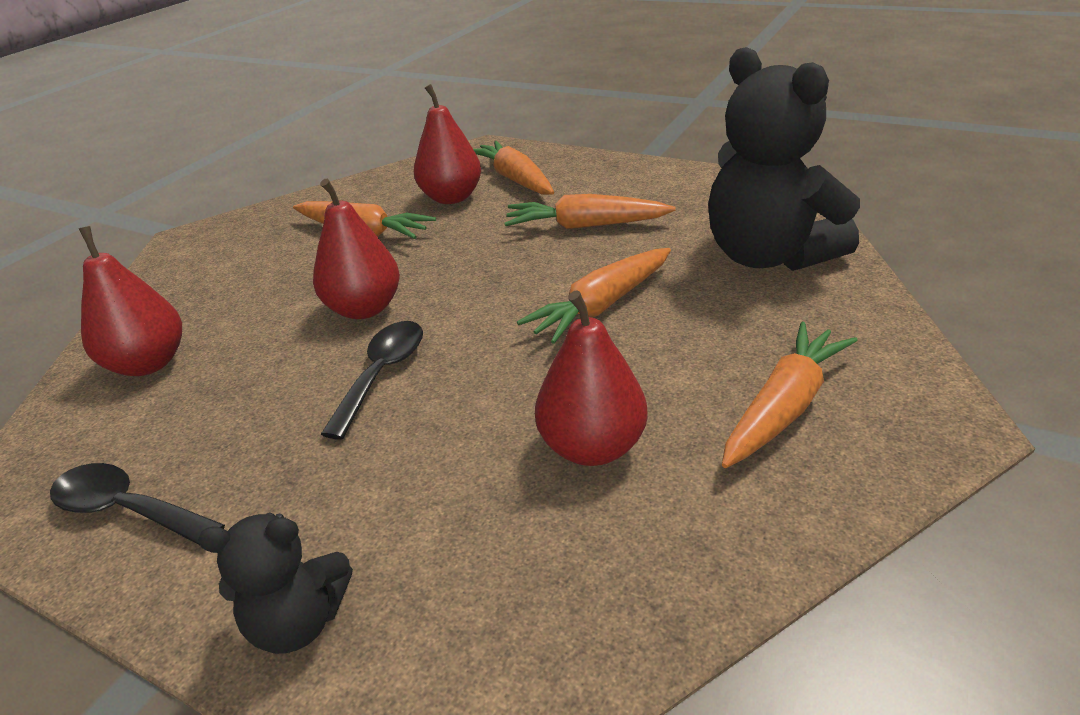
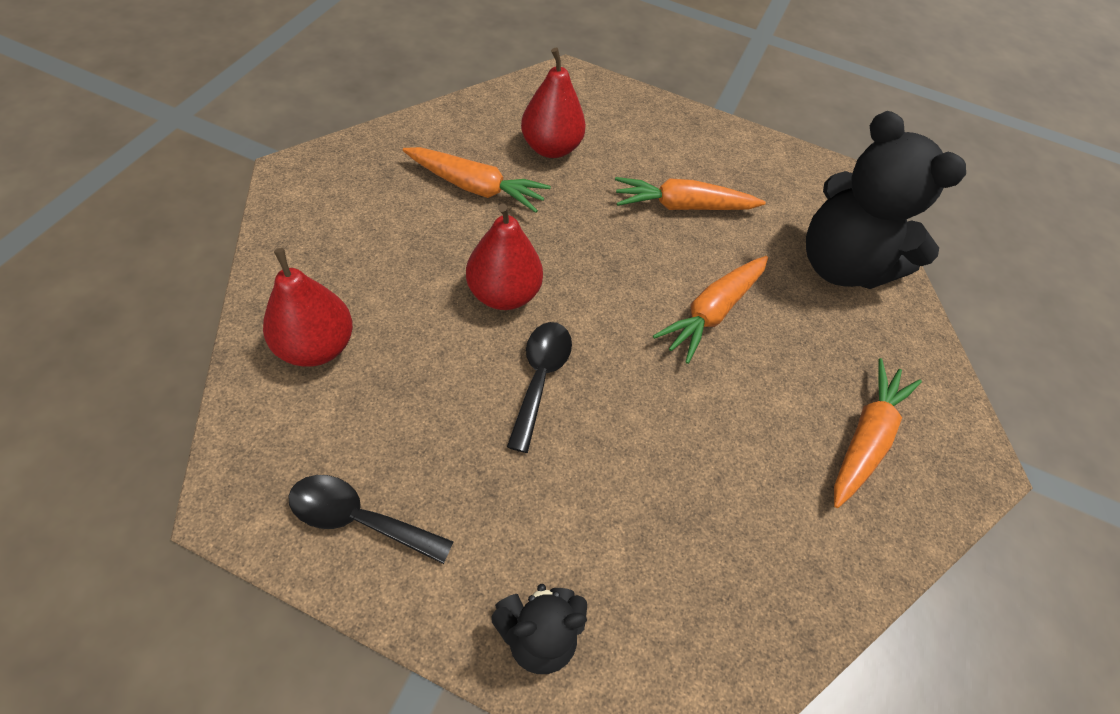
camera: 15 degrees left, 20 degrees up
orange carrot [473,141,554,195] -> none
red pear [535,290,648,466] -> none

